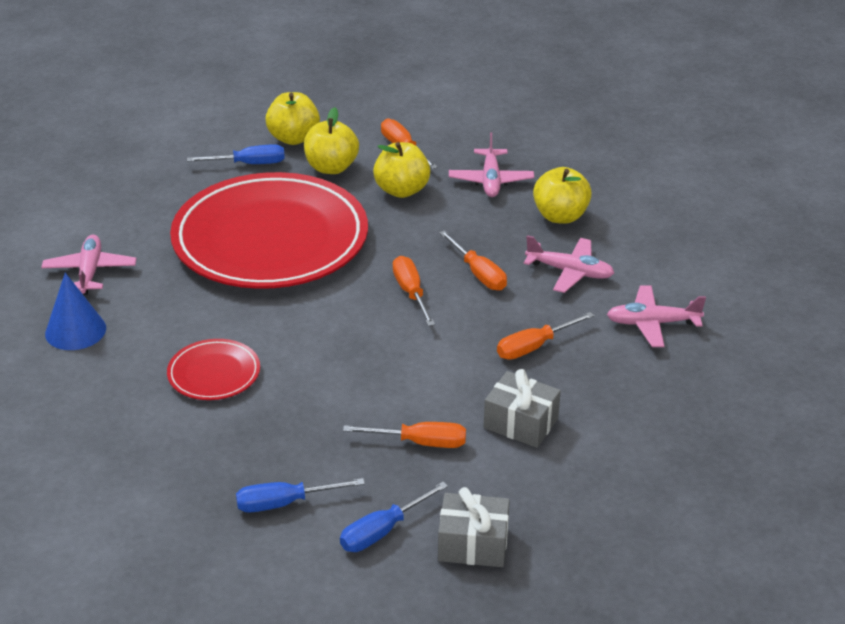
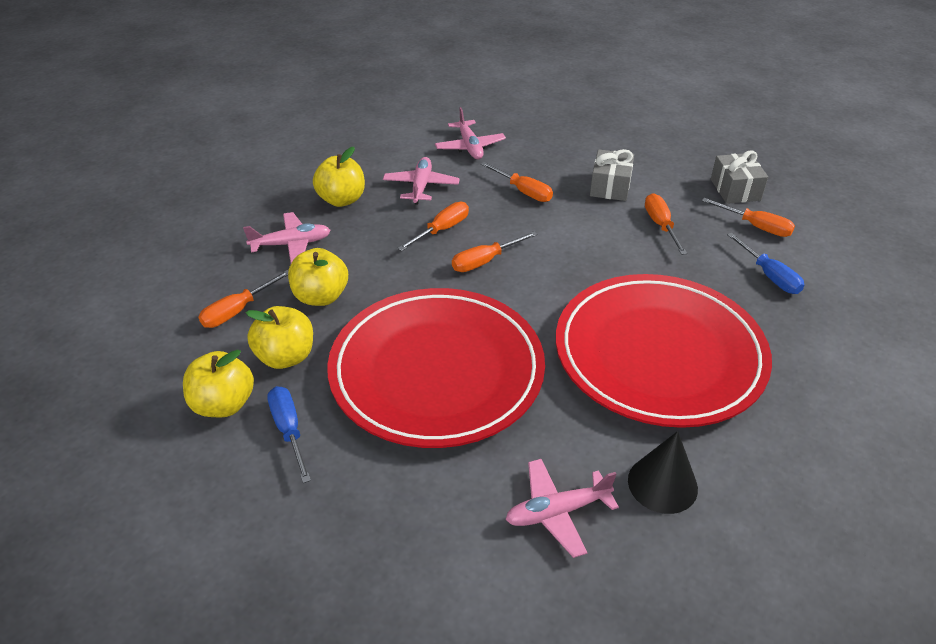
camera: 105 degrees left, 5 degrees up
blue cone [45,273,106,350] -> black cone [628,431,698,514]
red plate [167,339,260,400] -> red plate [556,274,772,428], size x2.37
blue screwdriver [340,482,448,552] -> orange screwdriver [702,198,795,237]

